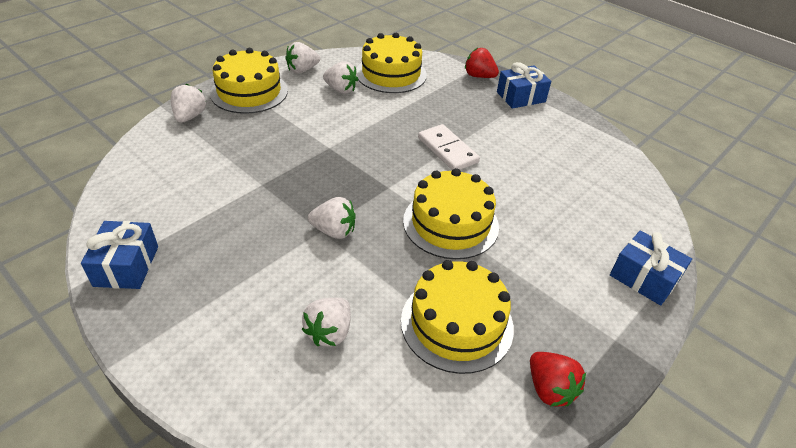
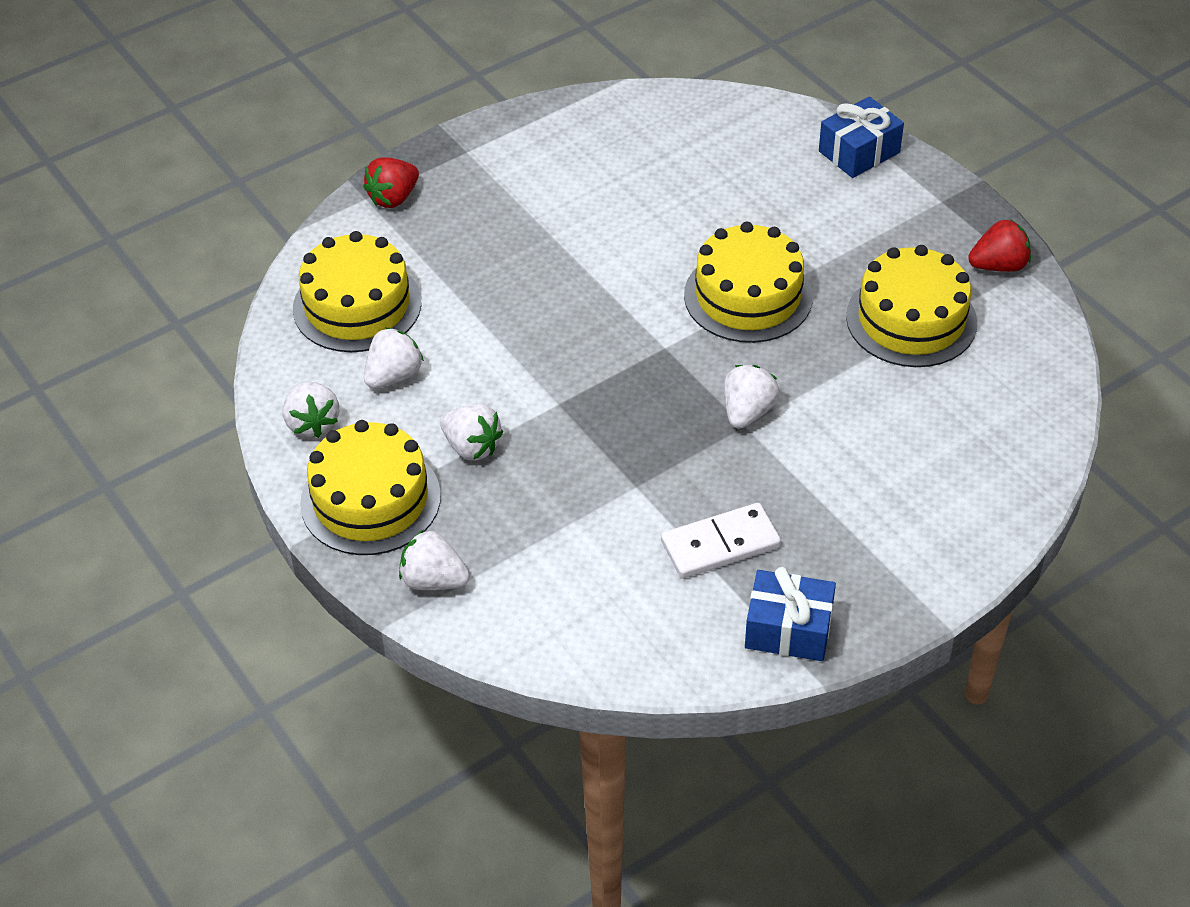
camera: 75 degrees left, 5 degrees up
white strawberry [302,298,351,346] -> white strawberry moved to [440,404,503,461]
white domino [418,124,480,170] -> white domino moved to [661,503,781,579]
blue gift [497,62,551,109] -> none

